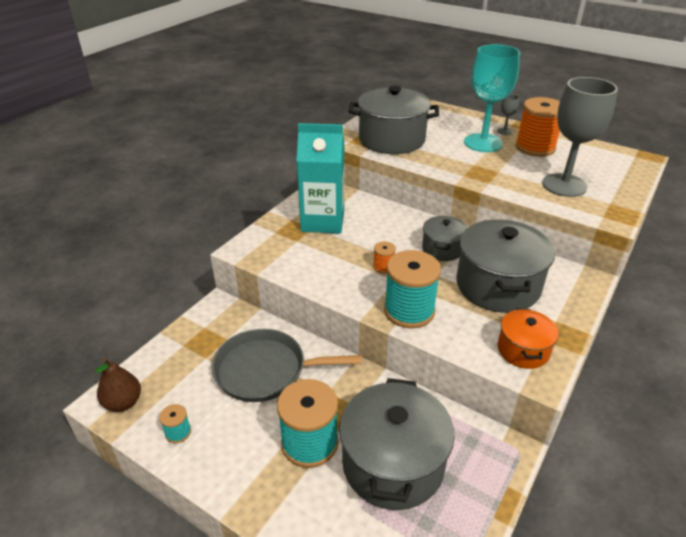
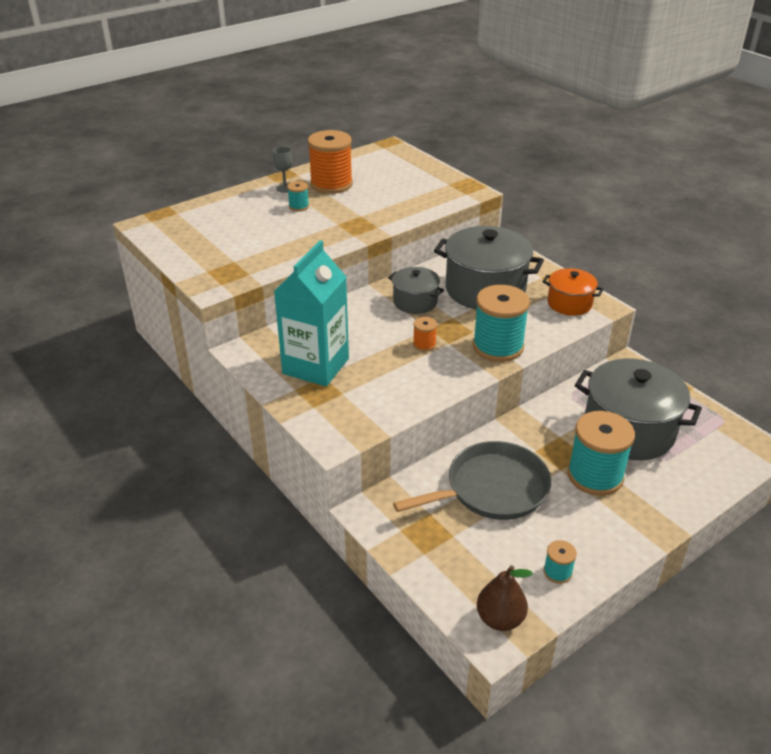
camera: 70 degrees left, 0 degrees up
grey pan [212,329,362,402] -> grey pan turned 135 degrees counterclockwise [393,441,551,520]
grey pot [348,86,439,154] -> none
turquoise goblet [464,44,520,152] -> turquoise spool [287,181,309,211]
grey goblet [542,77,618,197] -> none

